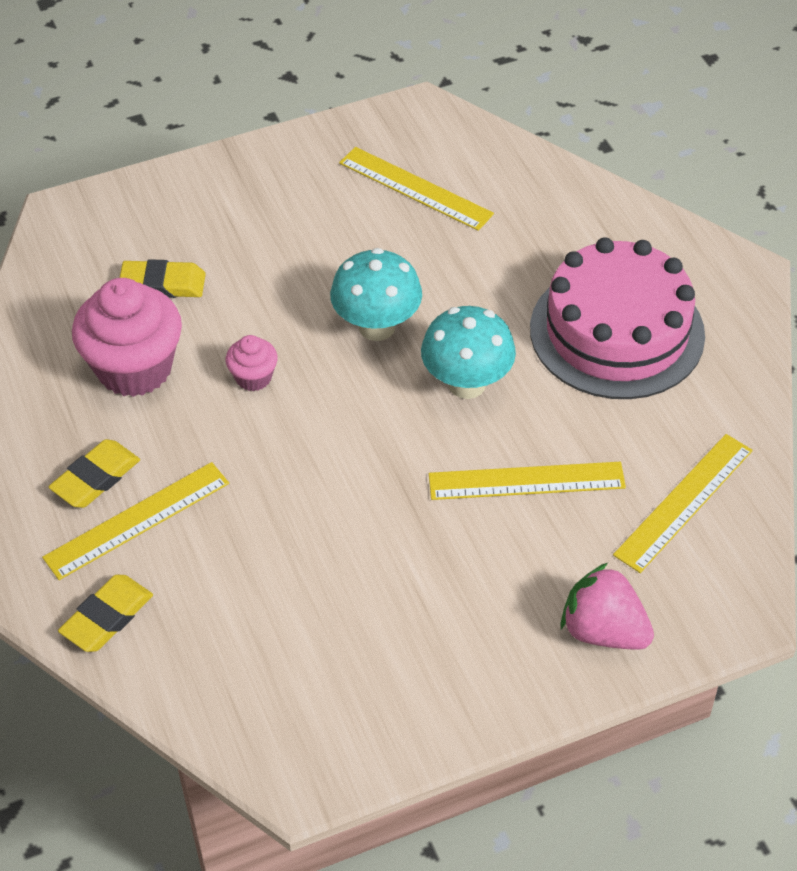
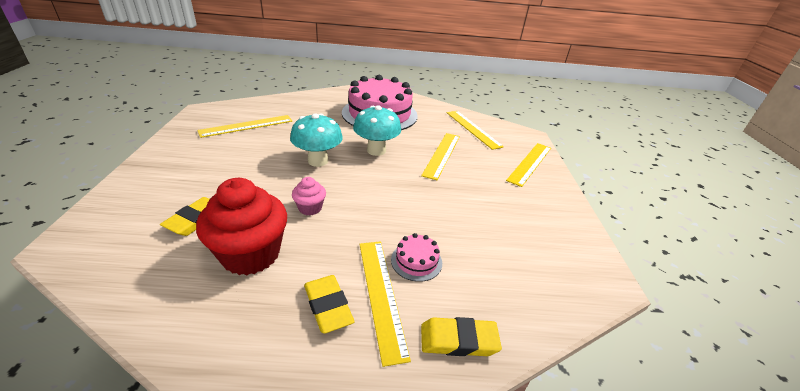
camera: 70 degrees left, 15 degrees down
yellow eraser [58,575,153,652] -> yellow eraser turned 60 degrees counterclockwise [421,317,502,356]
pink cupcake [72,278,182,397] -> red cupcake [196,178,287,275]
pink strawberry [560,563,654,649] -> yellow ruler [506,143,551,187]
none -> pink cake [391,233,442,282]

